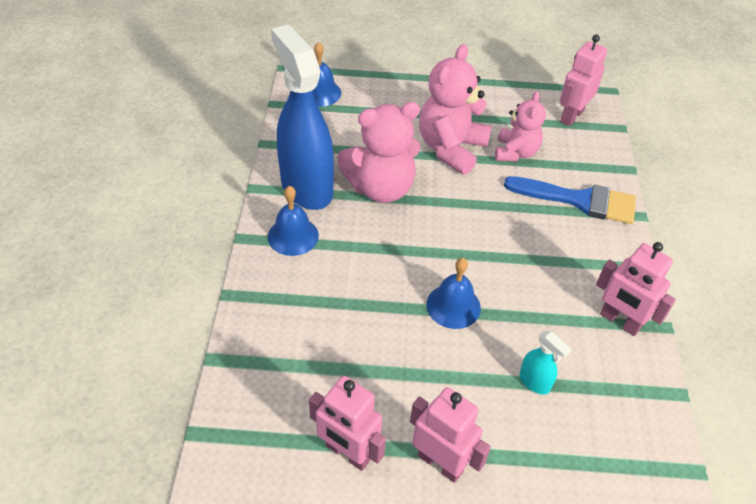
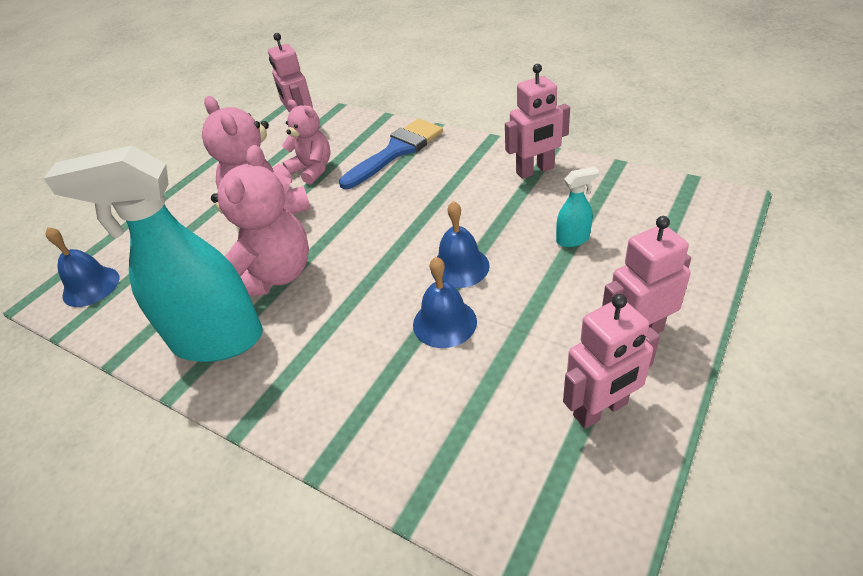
camera: 55 degrees left, 5 degrees down
blue bell [268,186,319,256] -> blue bell moved to [413,257,477,348]
blue spray bottle [271,25,334,210] -> turquoise spray bottle [43,145,263,362]

